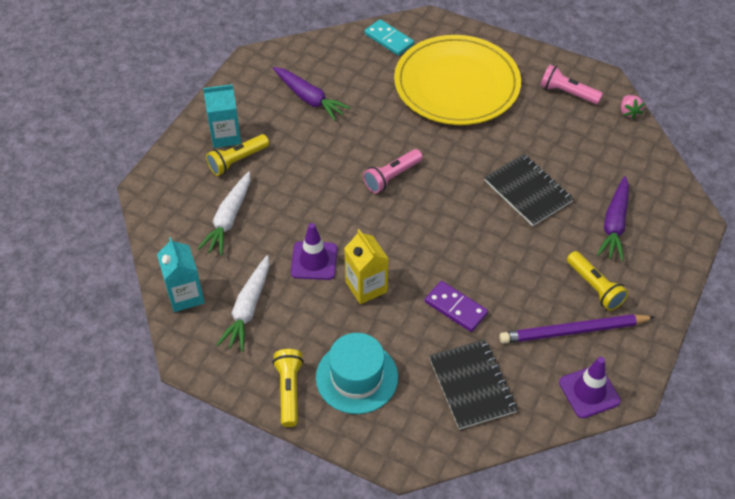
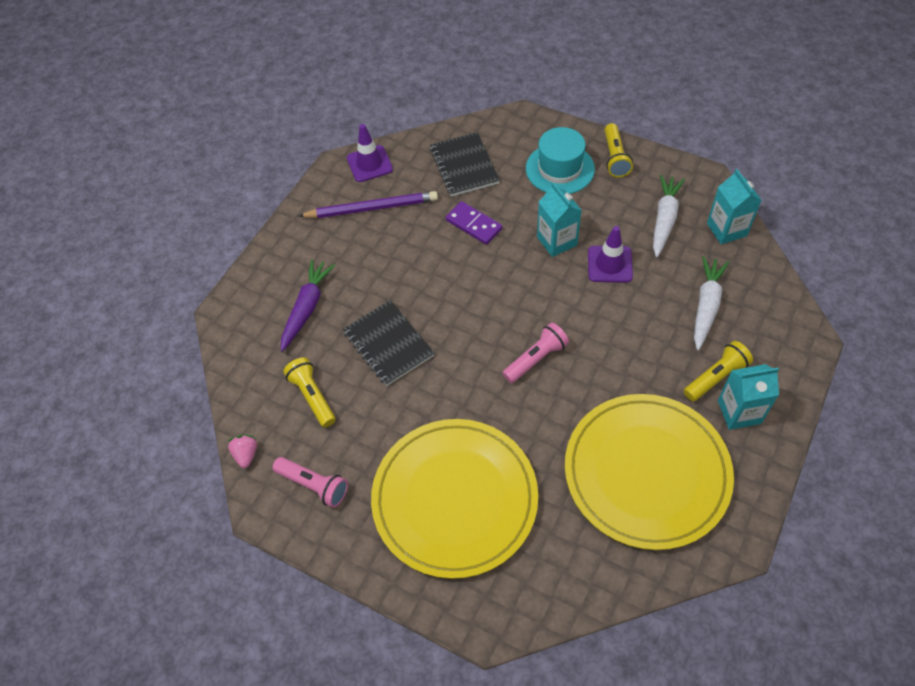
camera: 175 degrees left, 5 degrees up
purple carrot [273,67,351,121] -> yellow plate [565,394,734,550]
yellow carton [344,229,389,304] -> turquoise carton [537,182,582,257]
turquoise domino [365,19,414,56] -> none
yellow flashlight [567,251,628,311] -> yellow flashlight moved to [283,357,336,427]

